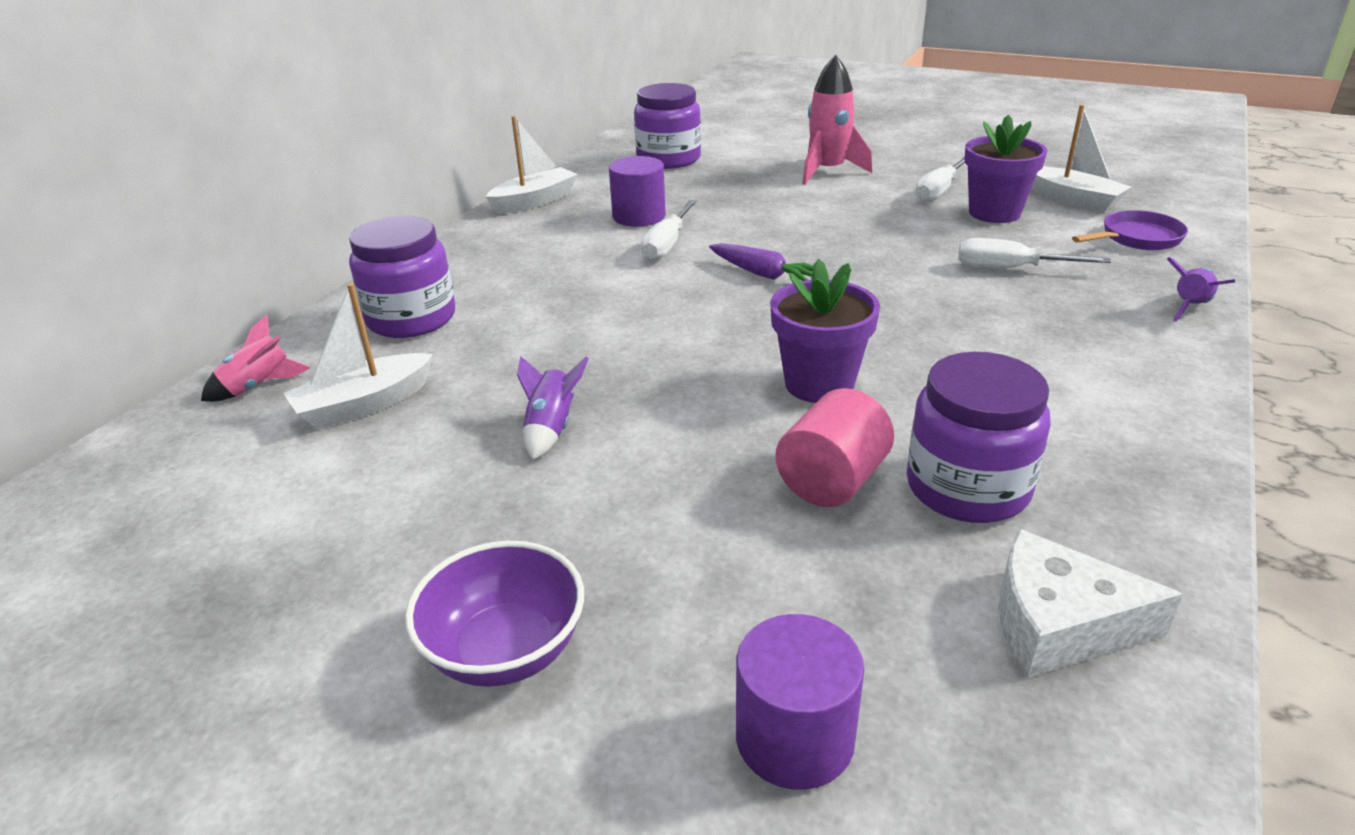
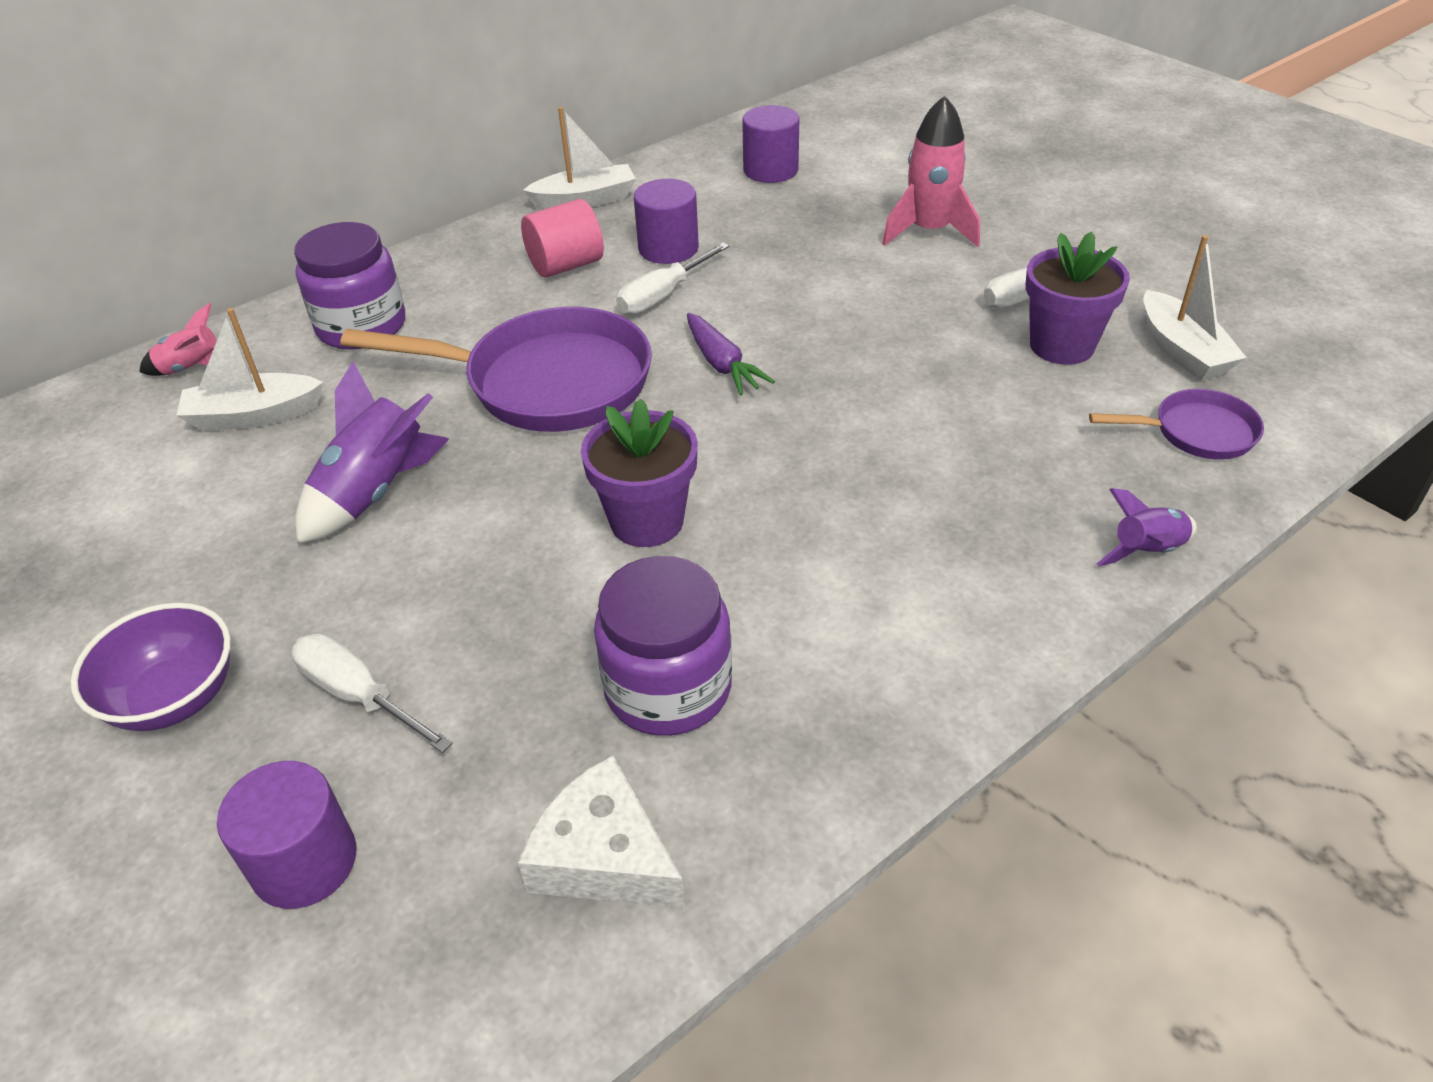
camera: 25 degrees right, 10 degrees up
purple rocket [517,356,589,460] -> purple rocket [295,362,449,544], size x1.69
purple jar [634,83,701,169] -> purple cylinder [742,105,799,183]
pink cylinder [775,388,894,507] -> pink cylinder moved to [521,199,604,278]
white screwdriver [958,238,1111,268] -> white screwdriver moved to [292,633,453,753]
none -> purple pan [341,307,652,432]

